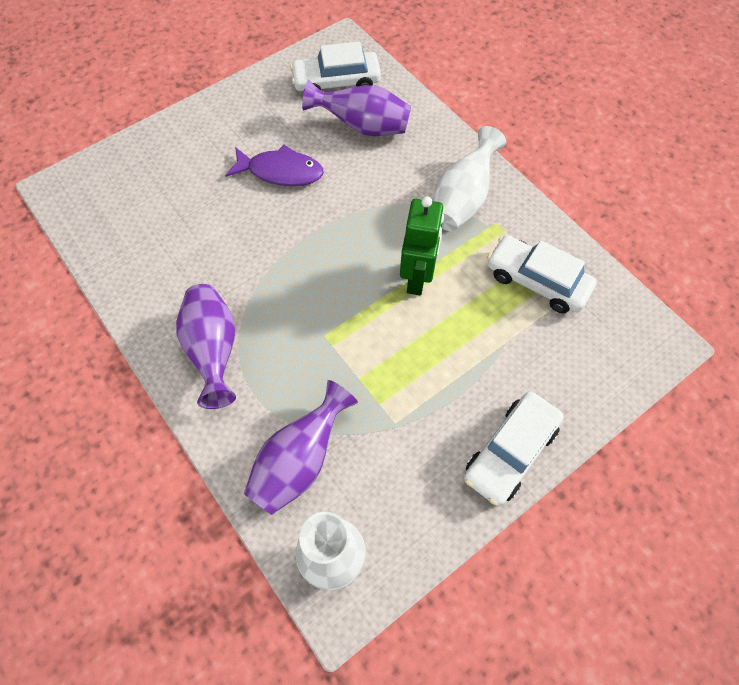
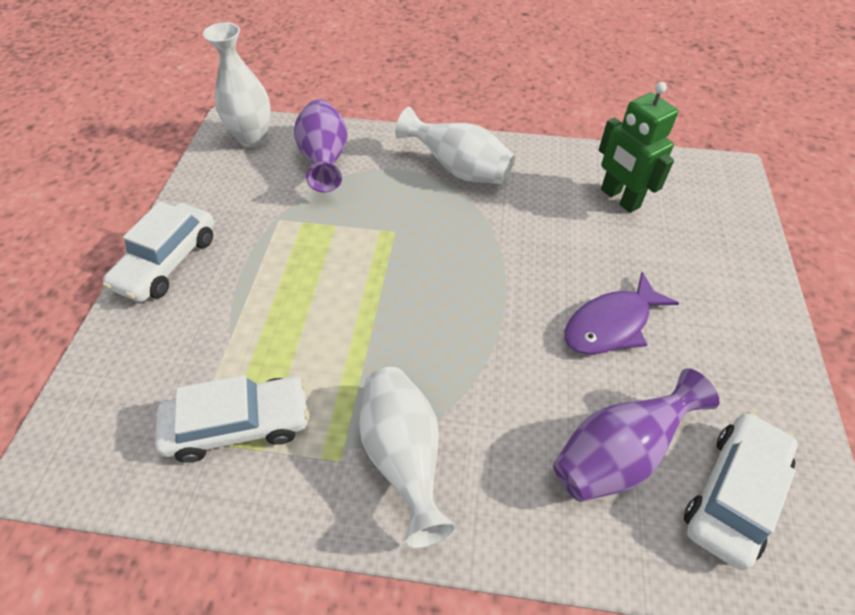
camera: 135 degrees right, 10 degrees down
purple vase [176,284,236,409] -> white vase [395,107,515,184]
green robot [400,196,444,295] -> green robot moved to [599,82,678,213]
white car [464,392,564,506] -> white car turned 150 degrees counterclockwise [103,201,214,302]

